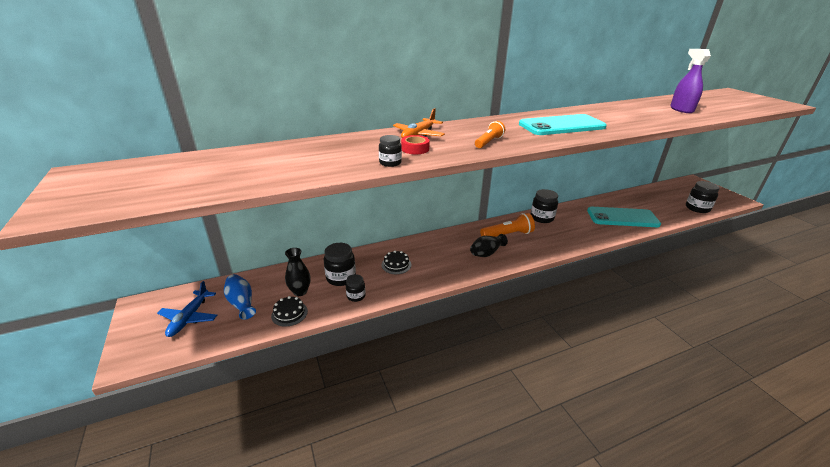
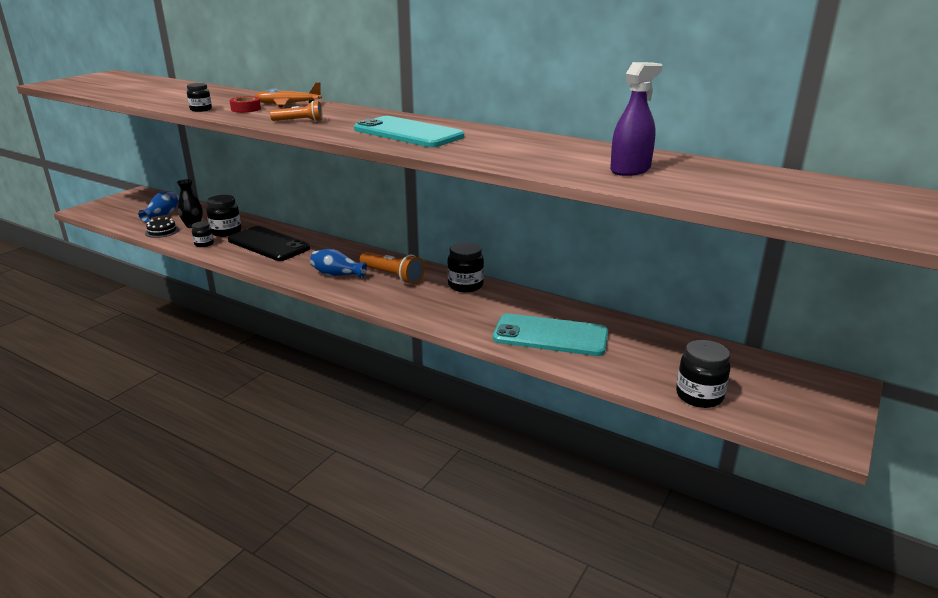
camera: 55 degrees right, 5 degrees down
blue plane [157,281,217,337] -> none
black cake [382,251,411,274] -> black phone [228,226,310,261]
black vase [470,234,508,257] -> blue vase [310,249,367,279]
turquoise phone [587,207,661,227] -> turquoise phone turned 45 degrees counterclockwise [493,313,608,356]

